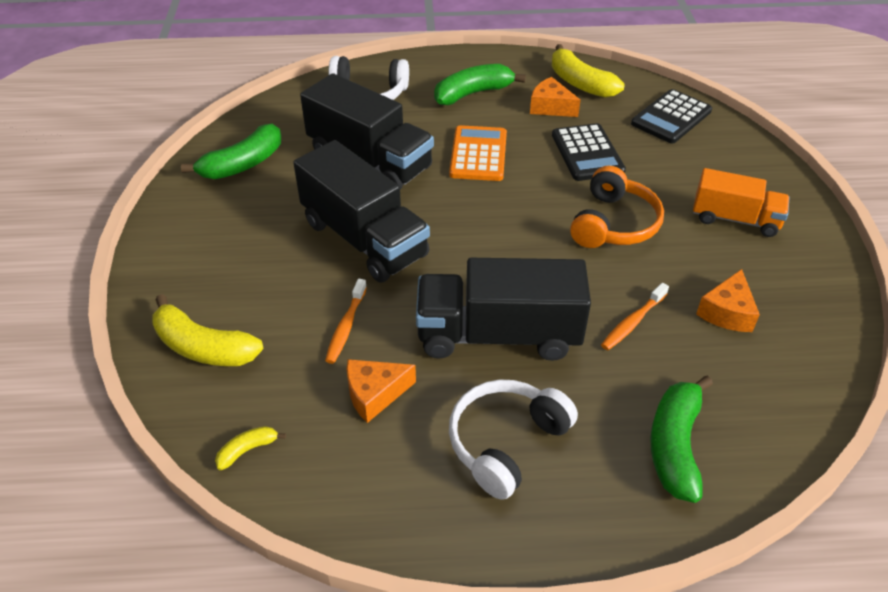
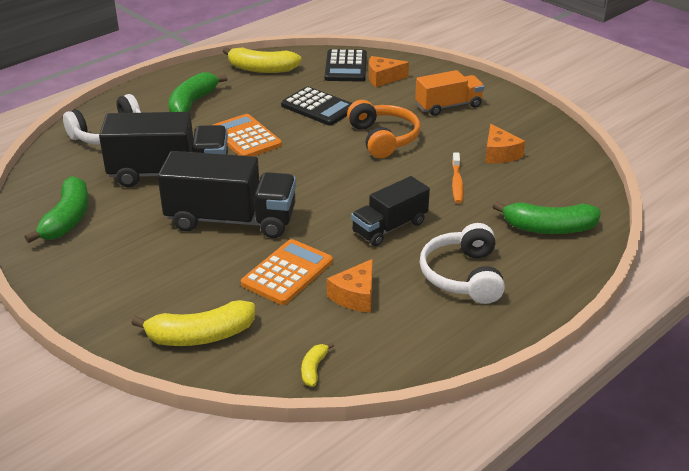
camera: 40 degrees left, 10 degrees down
orange toothbrush [325,279,367,364] -> orange calculator [241,239,333,305]
black truck [416,258,591,361] -> black truck [351,176,430,246], size x0.62
orange cheese [530,77,581,117] -> orange cheese moved to [369,56,409,87]
green banana [650,376,713,503] -> green banana turned 60 degrees counterclockwise [493,201,601,234]

